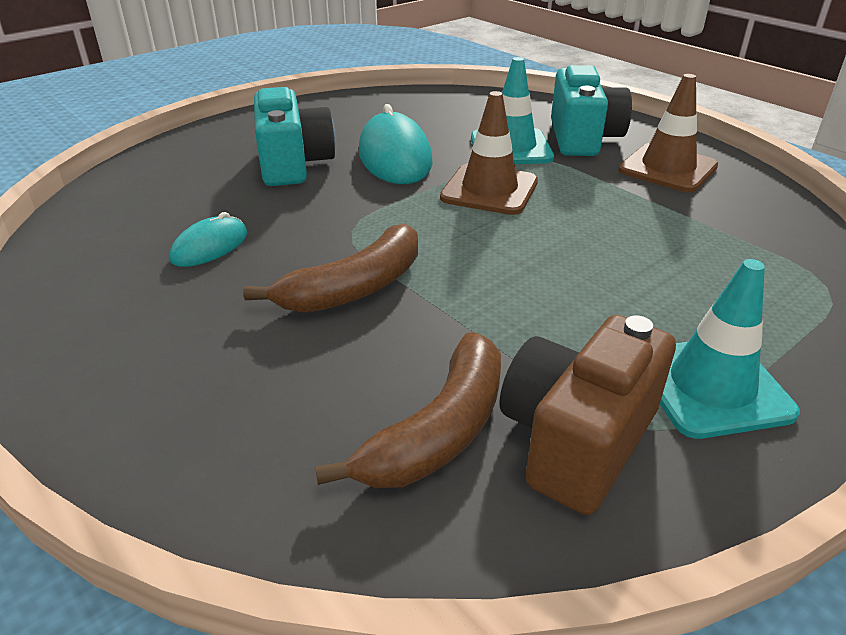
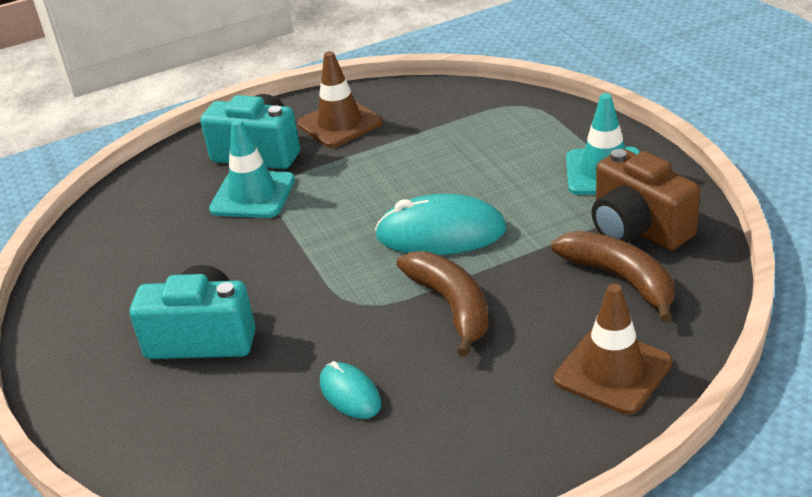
camera: 70 degrees left, 0 degrees up
turquoise mouse [359,104,432,184] -> turquoise mouse moved to [375,194,507,255]
brown traffic cone [440,91,538,215] -> brown traffic cone moved to [554,283,672,415]

